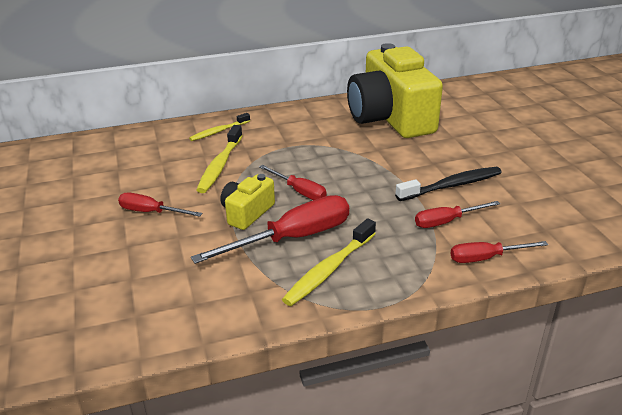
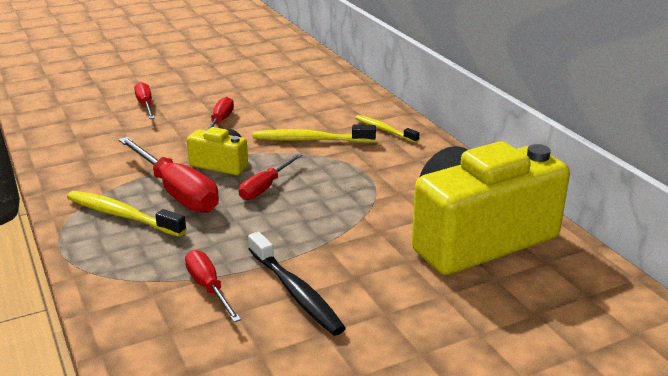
camera: 80 degrees right, 5 degrees down
red screwdriver [450,241,548,263] -> red screwdriver moved to [134,82,155,119]

